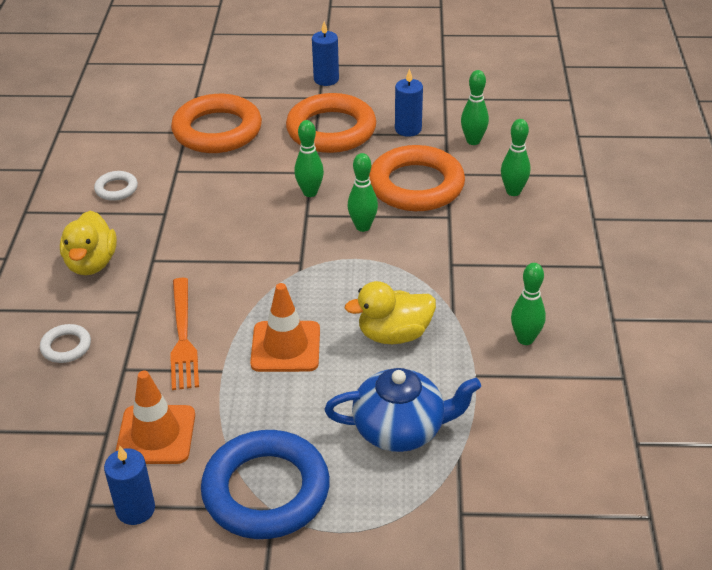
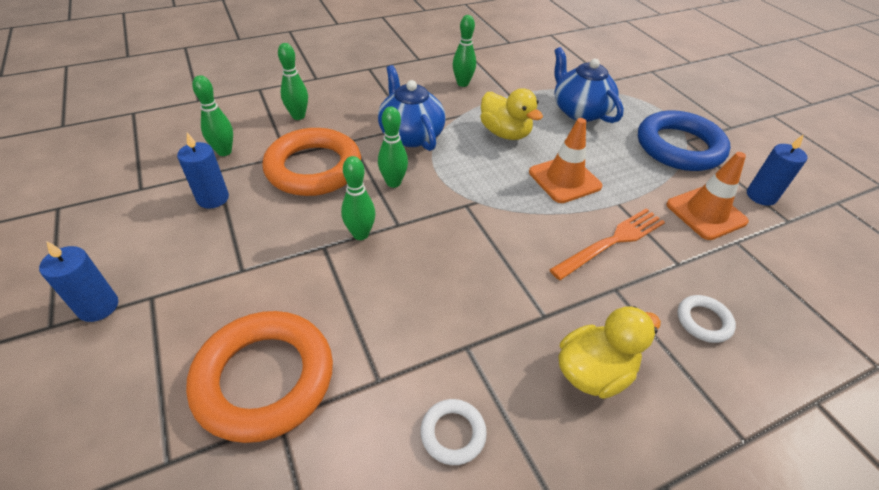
camera: 120 degrees left, 5 degrees up
orange ring [286,93,376,153] -> none
none -> blue teapot [378,65,446,151]

